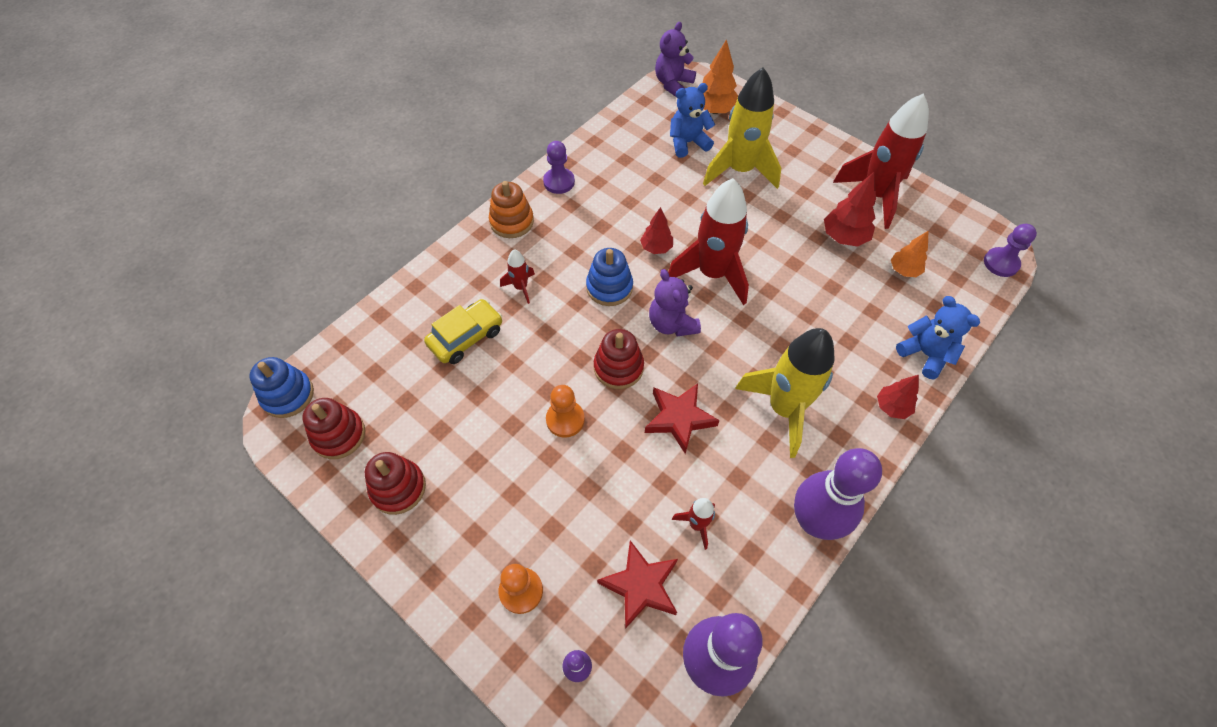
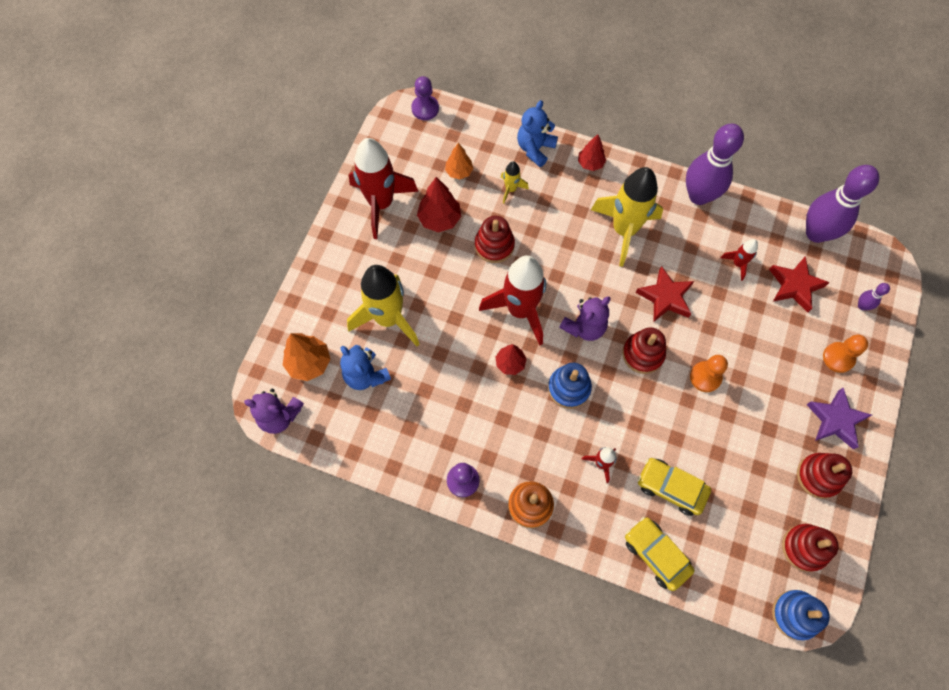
camera: 110 degrees left, 10 degrees up
none -> red stacking toy [475,216,515,263]
none -> yellow rocket [501,161,529,204]
none -> yellow car [625,517,694,591]
none -> purple star [806,388,872,449]

